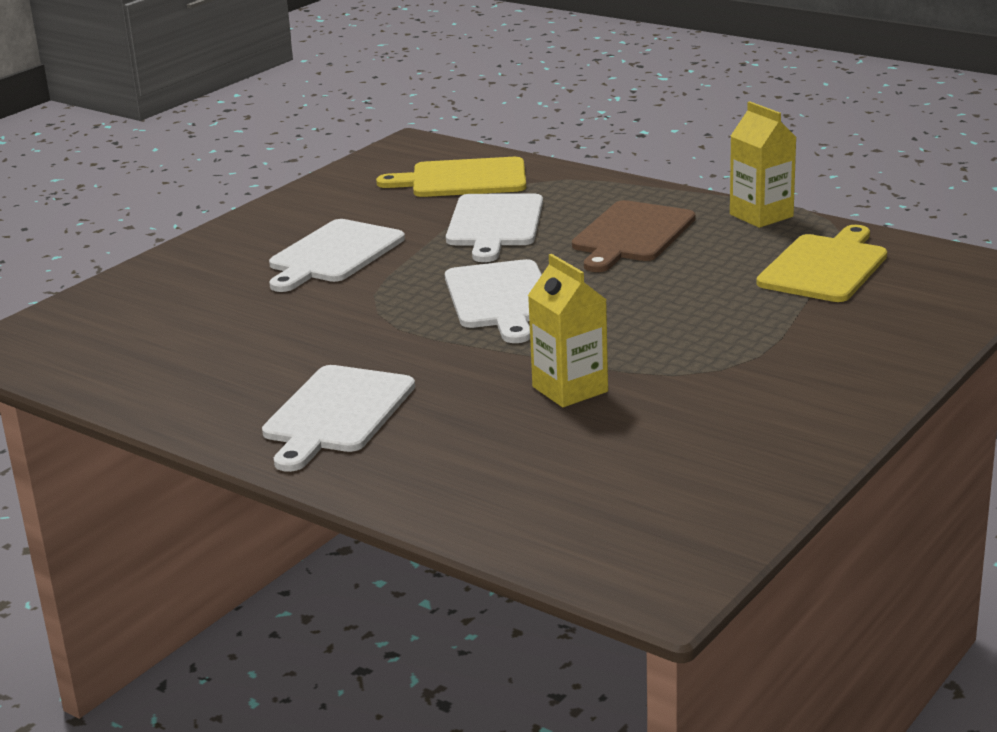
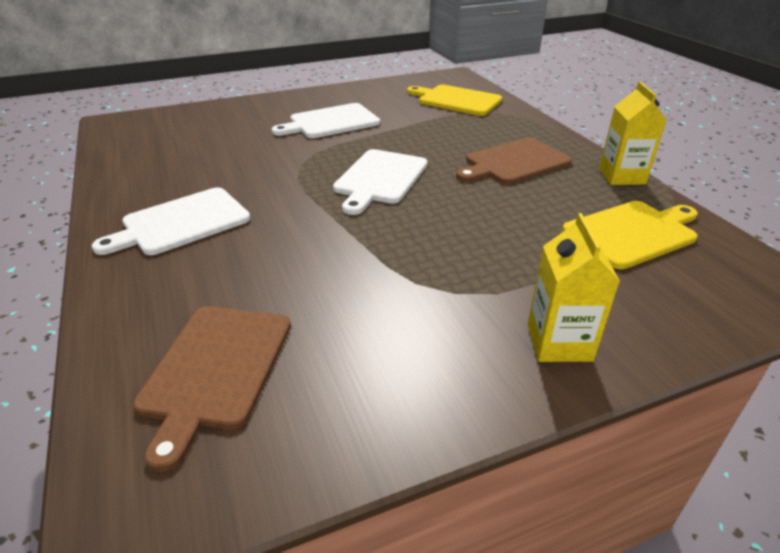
camera: 30 degrees right, 10 degrees up
white cutting board [446,193,543,262] -> none
yellow carton [528,254,608,407] -> yellow carton moved to [527,213,620,362]
none -> brown cutting board [133,306,291,472]

